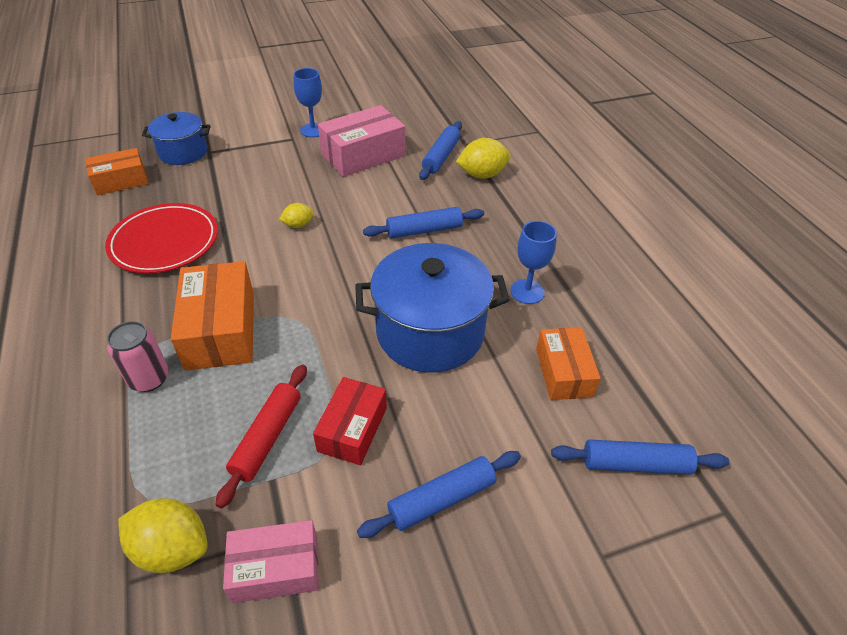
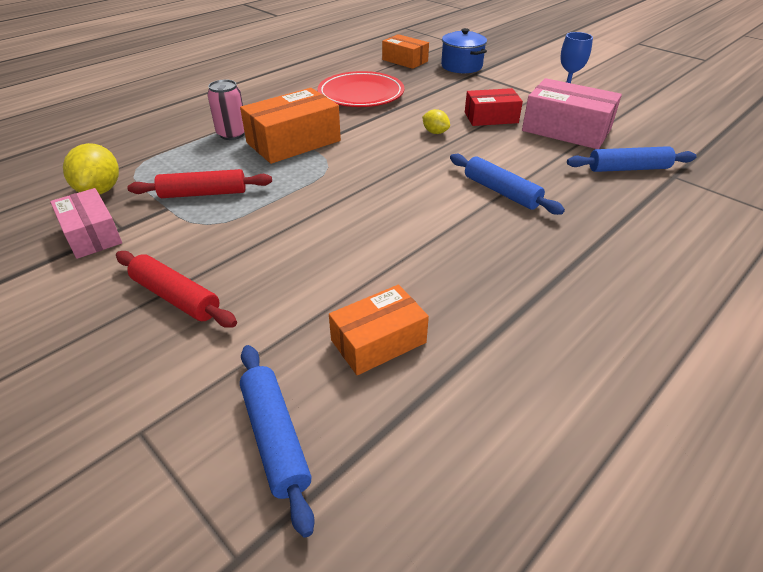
camera: 65 degrees right, 5 degrees down
red box [313,377,387,465] -> red box moved to [465,88,523,126]
blue pot [355,243,510,373] -> none
blue rolling pin [357,451,521,538] -> red rolling pin [116,251,237,328]
yellow lemon [456,138,511,179] -> none
blue goblet [510,221,557,304] -> none

